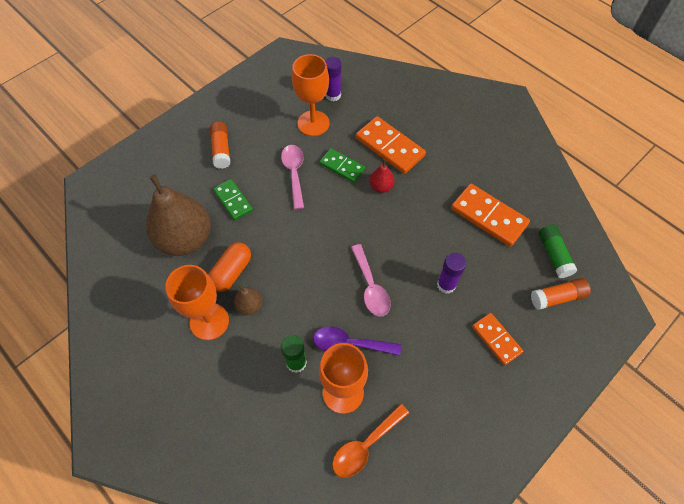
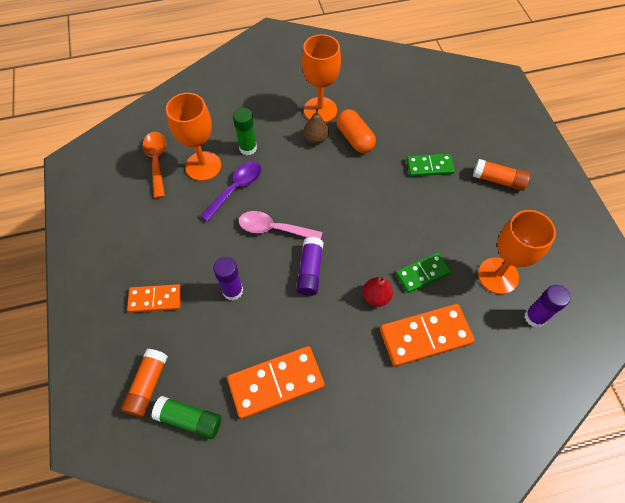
camera: 120 degrees right, 0 degrees up
brown pear [146,174,211,256] -> none
pink spoon [281,145,304,209] -> none
none -> purple glue stick [296,237,324,296]

